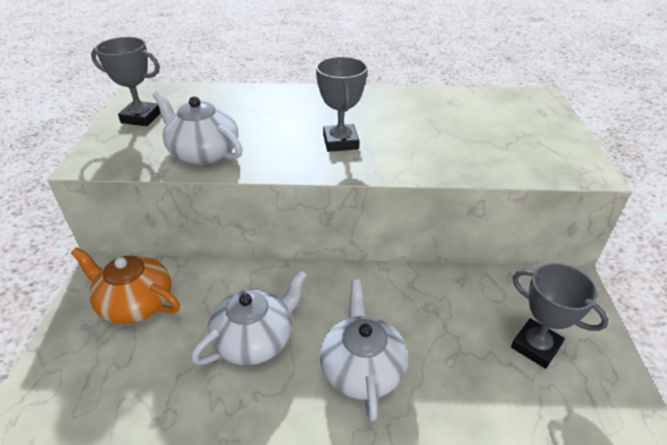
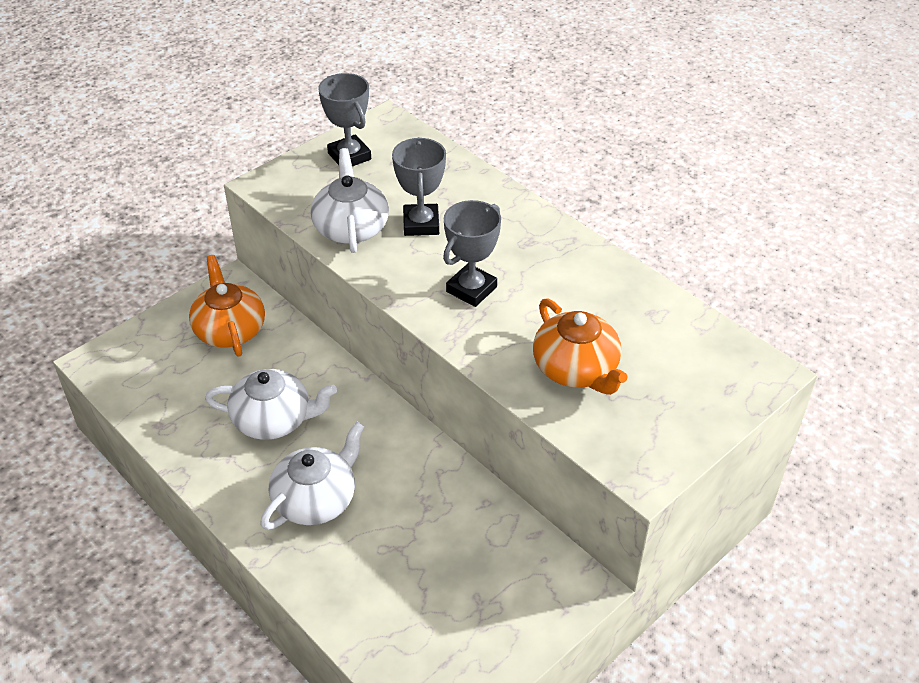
camera: 45 degrees right, 5 degrees up
grey trophy [511,263,609,369] -> grey trophy moved to [392,137,446,236]
none -> orange teapot [533,299,627,395]

